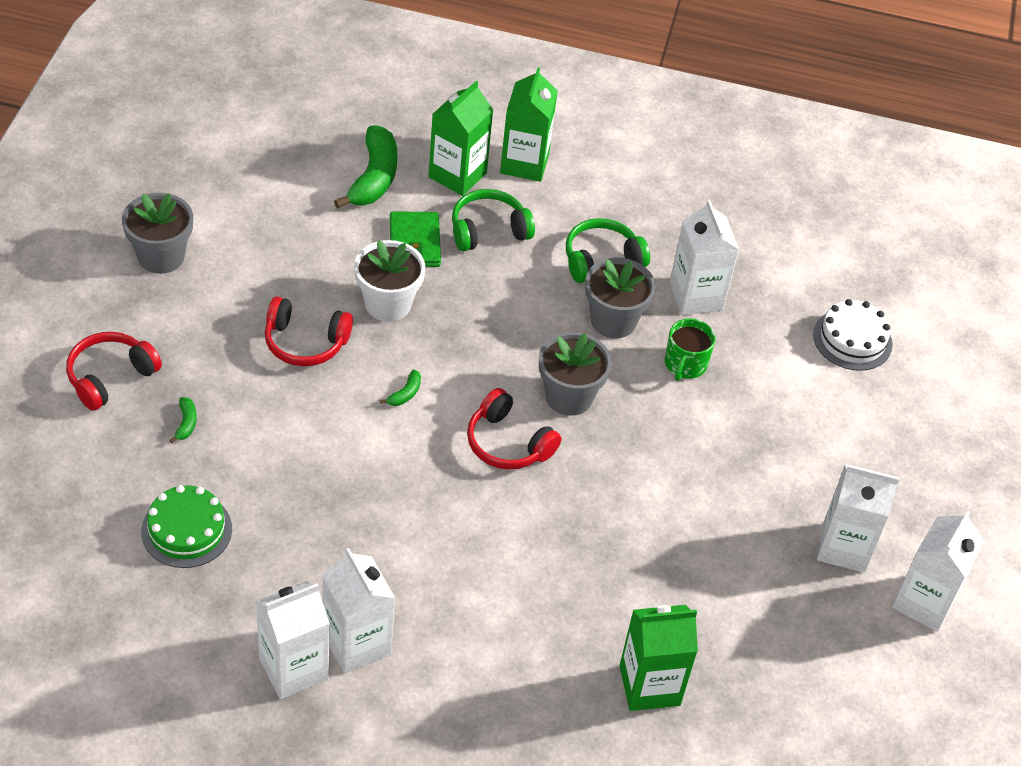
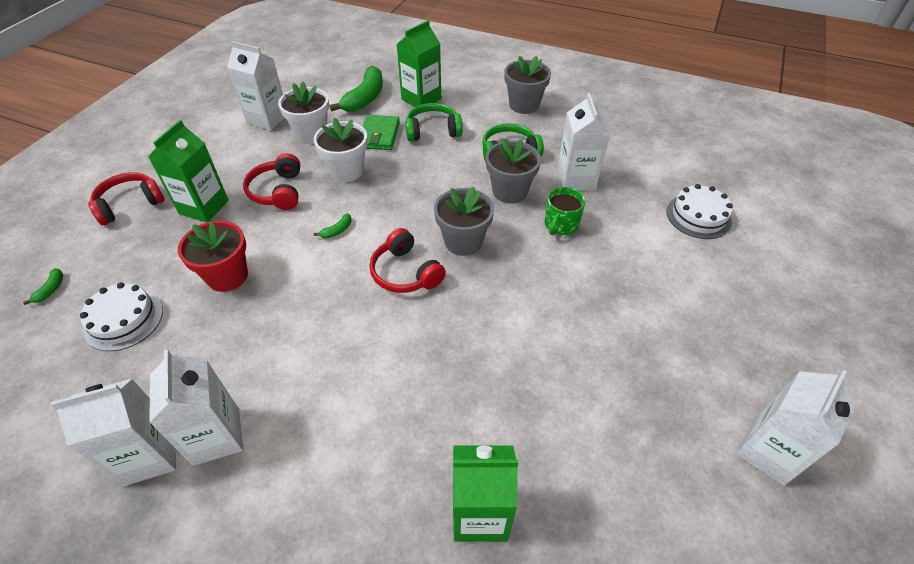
camera: 15 degrees right, 0 degrees up
grey flower pot [122,193,193,274] -> grey flower pot moved to [504,56,551,114]
green cake [141,485,232,568] -> white cake [80,282,163,351]
green banana [170,397,197,443] -> green banana moved to [23,268,63,305]
red headphones [265,297,353,366] -> red headphones turned 60 degrees clockwise [243,153,300,210]
green carton [500,67,558,182] -> green carton moved to [148,120,229,222]
white carton [817,464,899,573] -> white carton moved to [227,41,284,130]
none -> red flower pot [178,221,248,292]
none -> white flower pot [278,81,329,144]

